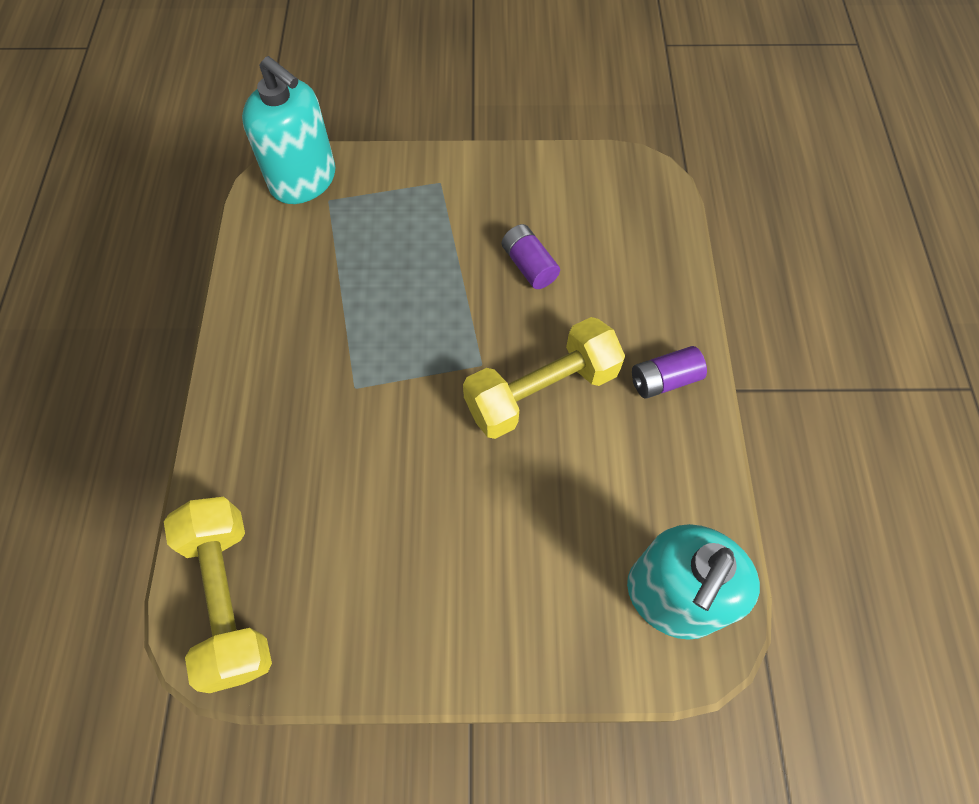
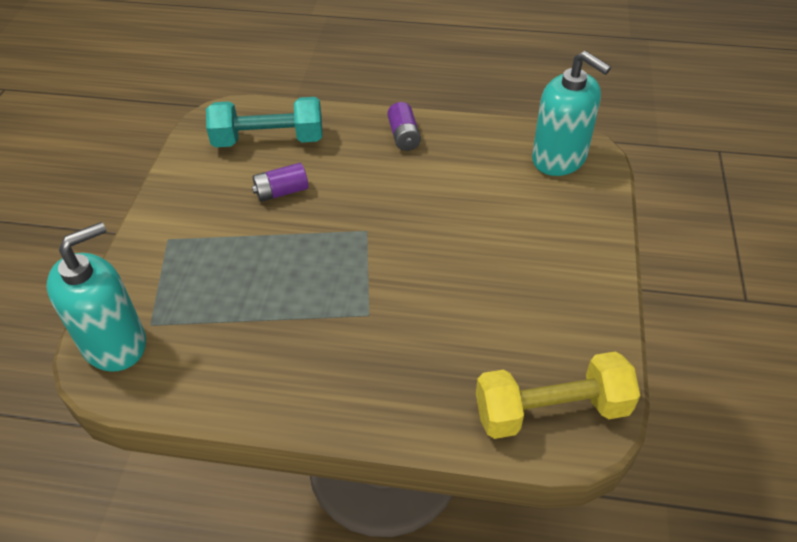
camera: 80 degrees left, 15 degrees down
yellow dumbbell [463,317,625,439] -> none
none -> turquoise dumbbell [206,97,323,147]

